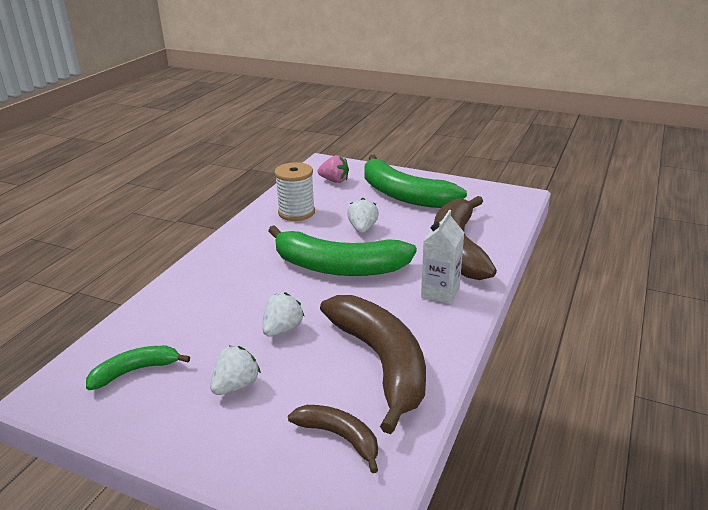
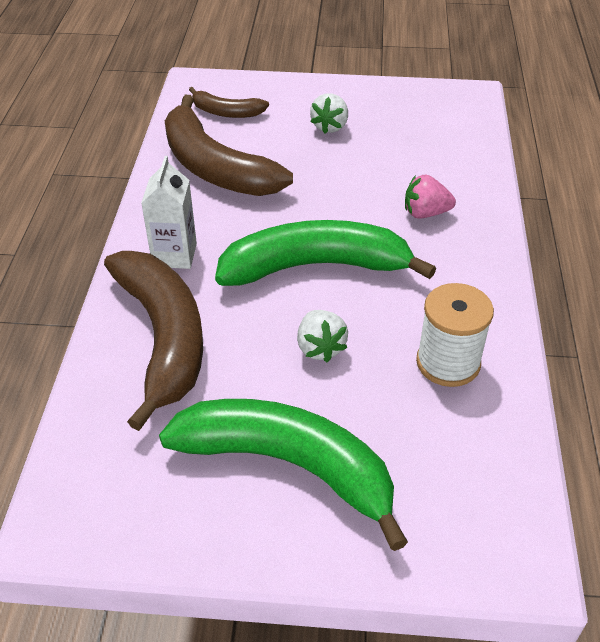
camera: 160 degrees right, 15 degrees up
green banana [86,346,190,390] -> none
white strawberry [262,292,304,337] -> none
pink strawberry [318,155,349,183] -> pink strawberry moved to [405,174,456,219]

